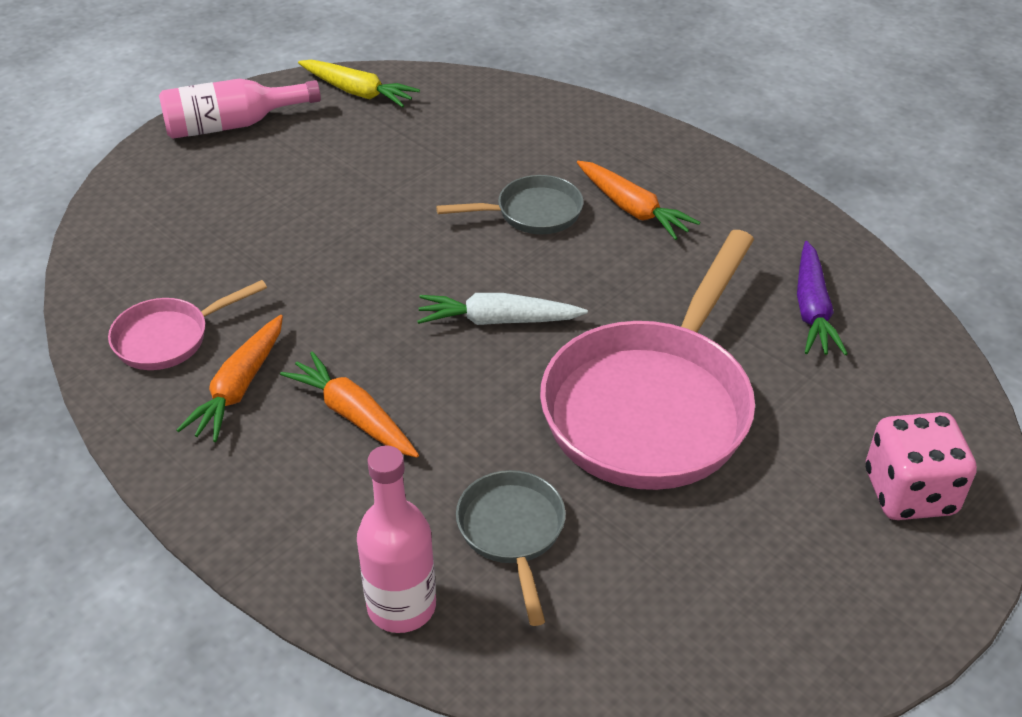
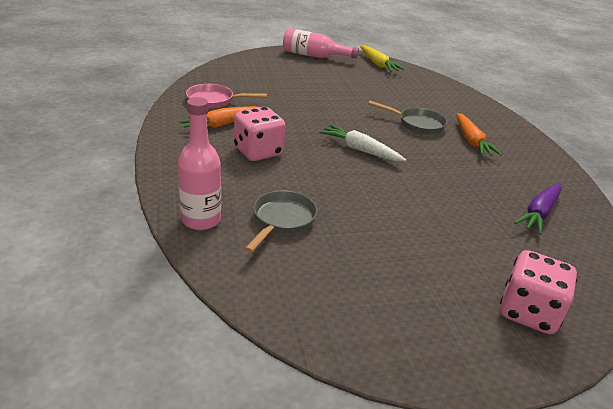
camera: 30 degrees right, 10 degrees down
orange carrot [280,351,419,458] -> pink dice [234,107,286,161]
pink pan [540,230,755,490] -> none

